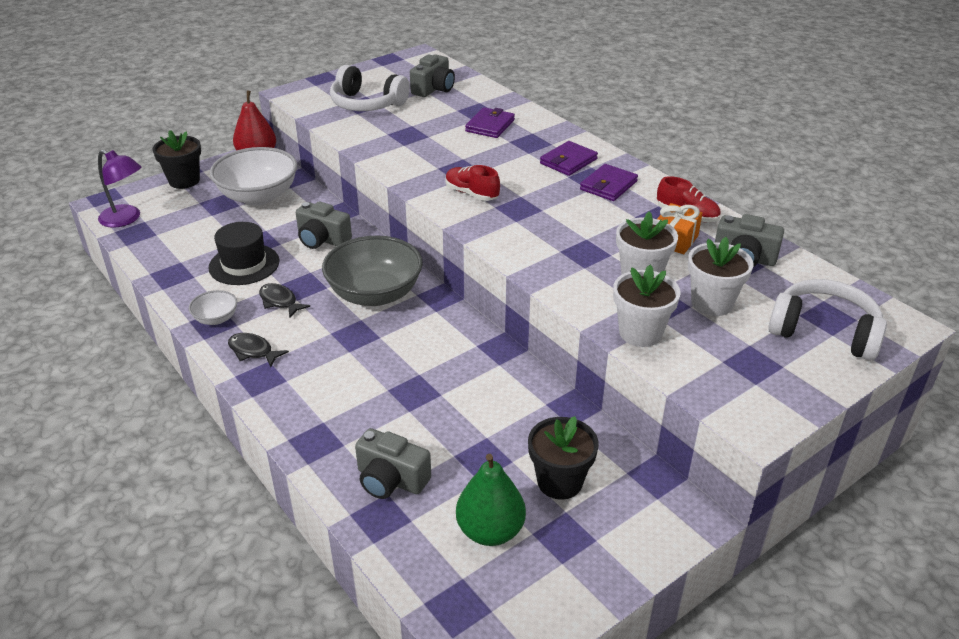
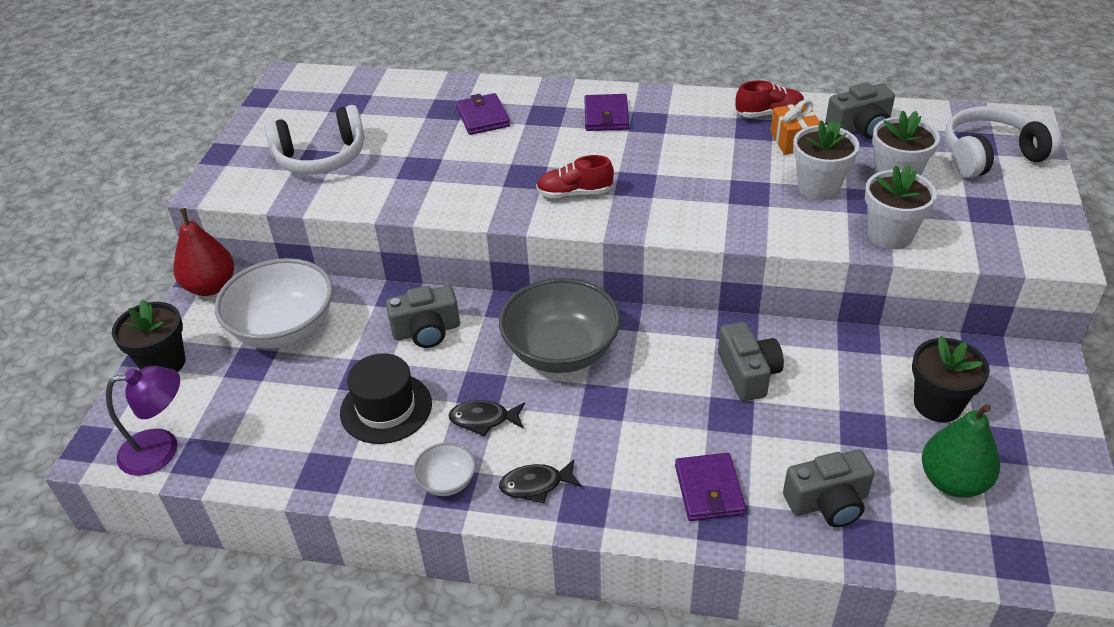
camera: 40 degrees left, 5 degrees up
grey camera [410,54,455,97] -> grey camera moved to [718,322,784,401]
purple wallet [580,164,638,201] -> purple wallet moved to [675,453,746,521]

